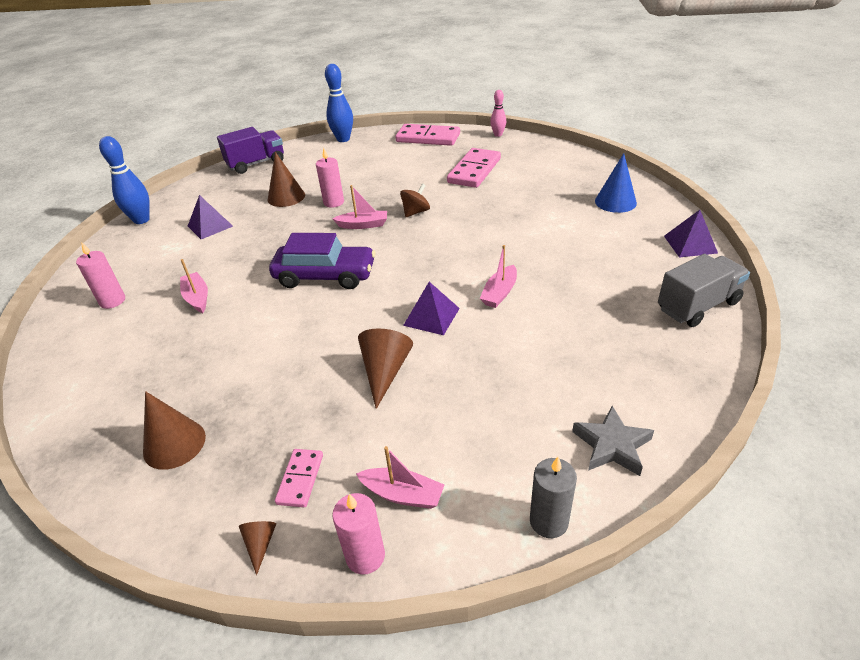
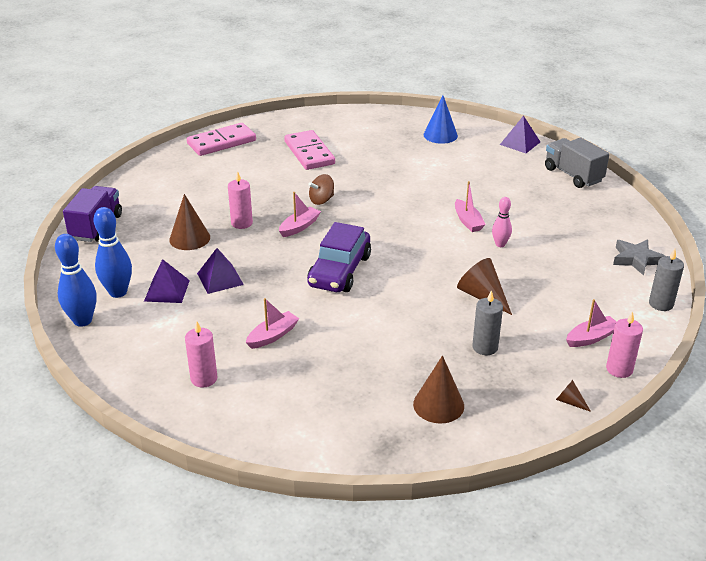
camera: 50 degrees left, 5 degrees down
pink boat [180,259,208,313] -> pink boat turned 120 degrees clockwise [246,298,299,349]
purple car [269,233,375,289] -> purple car turned 150 degrees clockwise [307,222,371,292]
pink domino [275,449,323,507] -> none
blue bowling pin [325,64,353,142] -> blue bowling pin moved to [93,207,132,298]
brown spinning top [400,183,430,217] -> brown spinning top turned 120 degrees counterclockwise [308,174,334,205]
purple pyramid [403,282,460,335] -> purple pyramid moved to [197,248,244,294]
pink bowling pin [490,90,506,137] -> pink bowling pin moved to [492,197,512,247]
grey truck [658,254,750,327] -> grey truck turned 45 degrees counterclockwise [545,137,609,188]
none -> grey candle [472,290,503,355]

